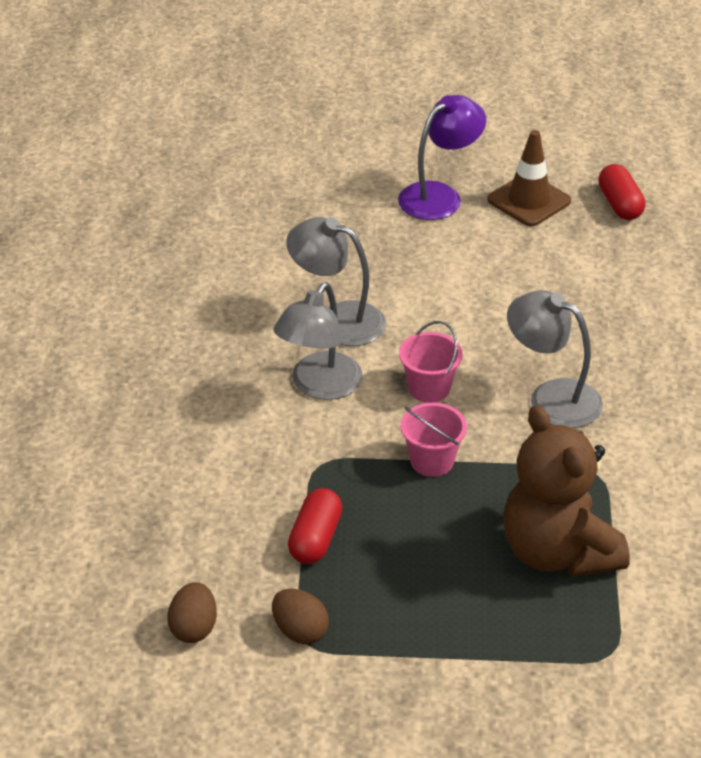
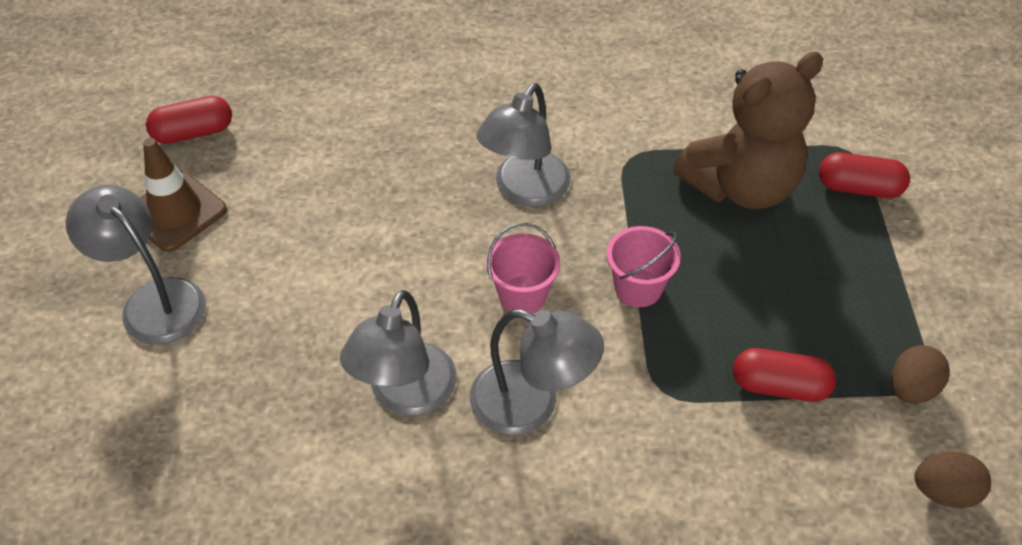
camera: 95 degrees left, 10 degrees up
purple lamp [398,95,486,220] -> grey lamp [66,185,206,344]
none -> red capsule [819,152,910,198]

